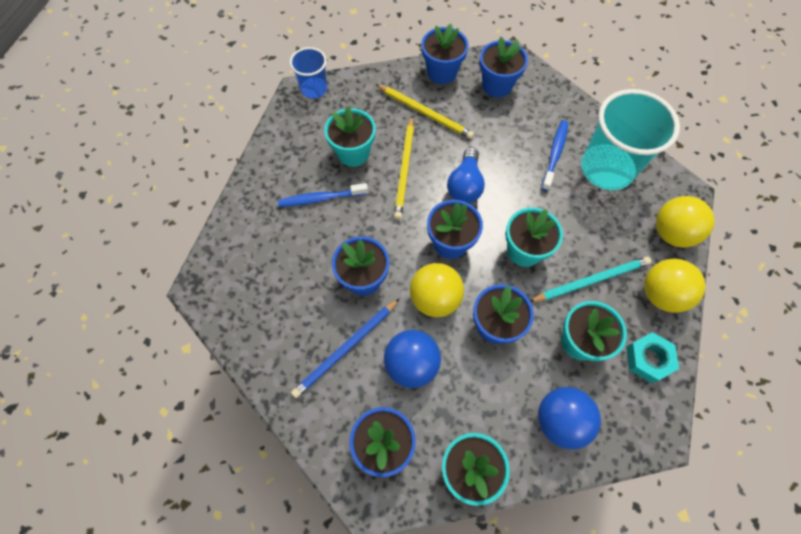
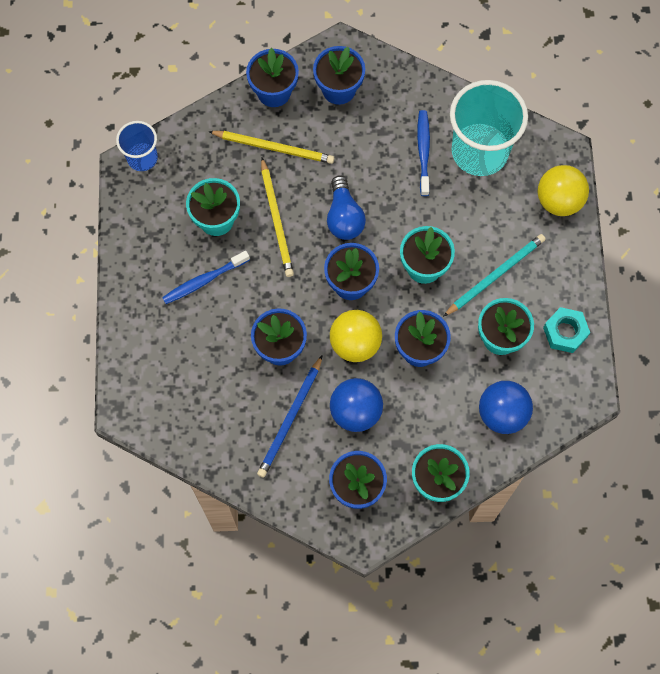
camera: 20 degrees left, 5 degrees up
yellow ball [644,259,706,313] -> none

